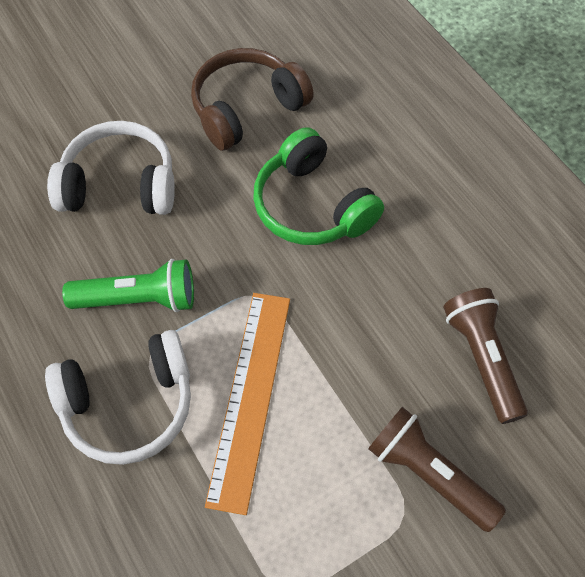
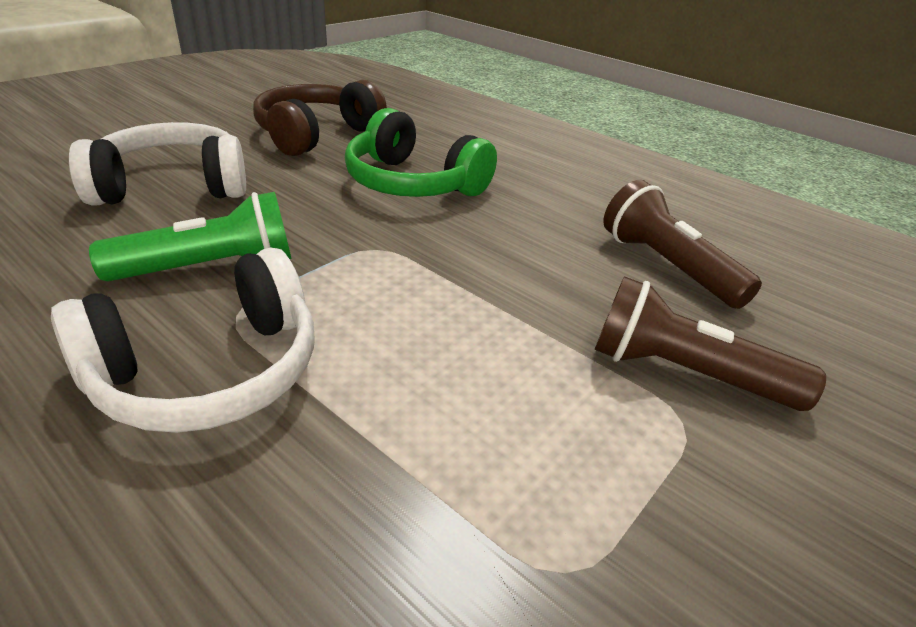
camera: 20 degrees left, 25 degrees down
orange ruler [205,293,290,515] -> none

